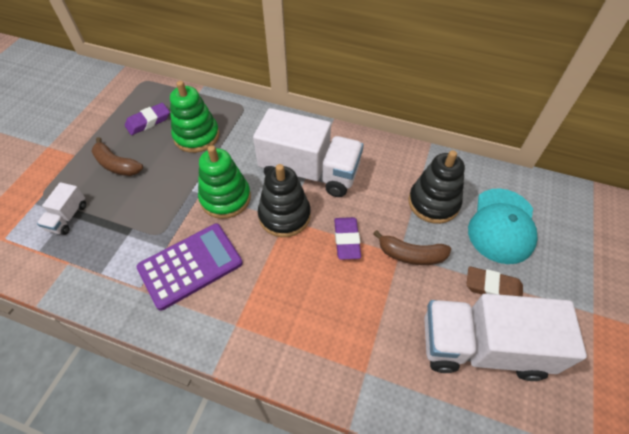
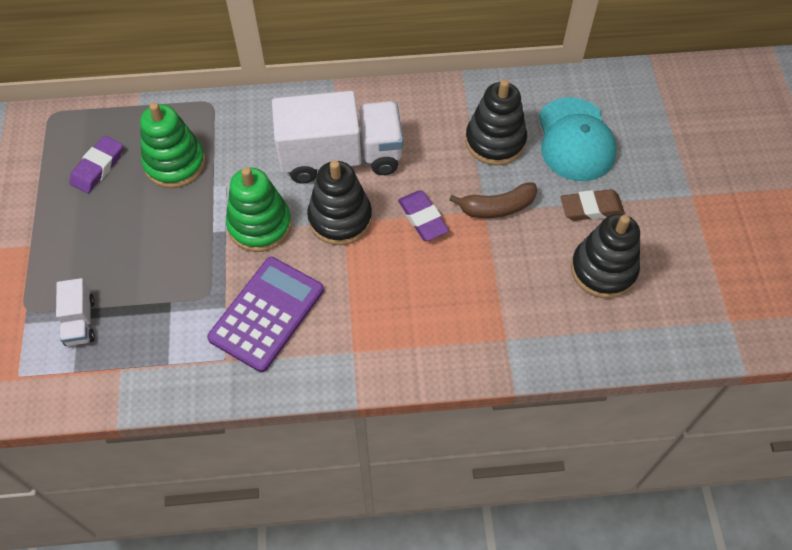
camera: 25 degrees left, 5 degrees up
brown banana [91,137,143,176] -> none
white truck [424,293,587,381] -> black stacking toy [571,214,640,298]

